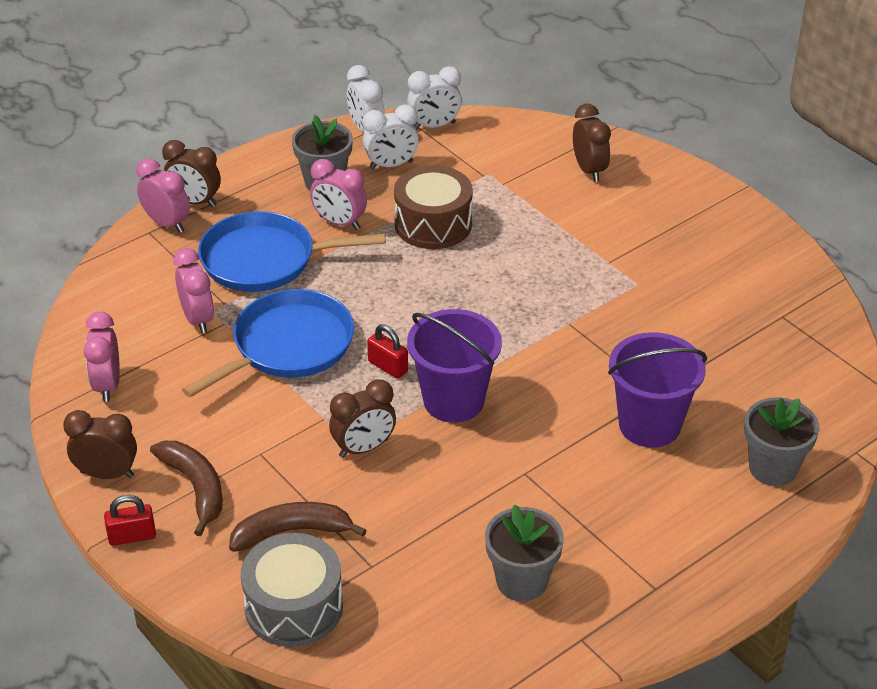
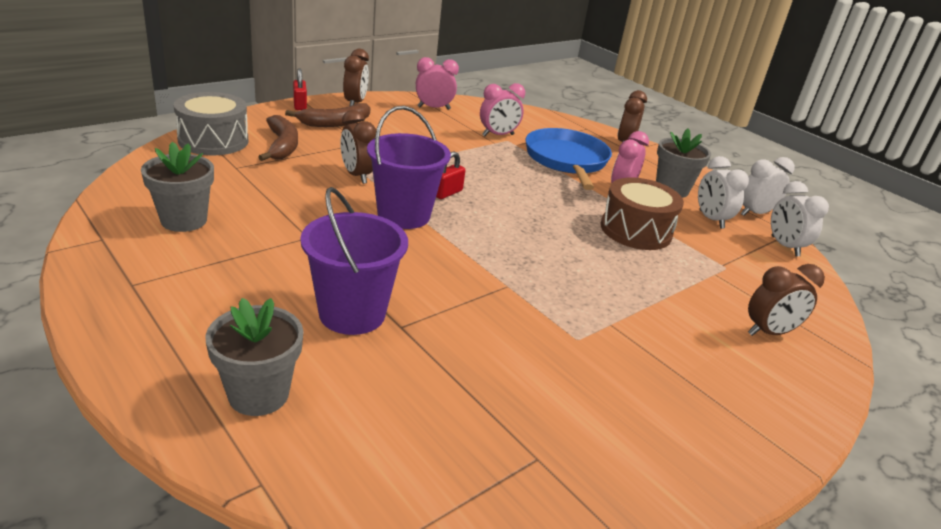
camera: 85 degrees right, 10 degrees down
pink clock [136,158,190,233] -> none
blue pan [182,289,354,397] -> none

